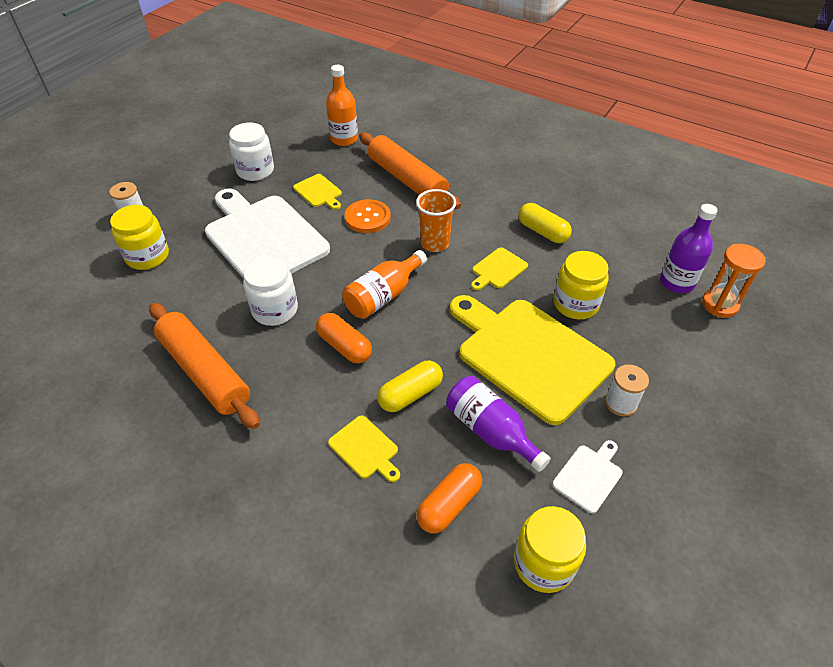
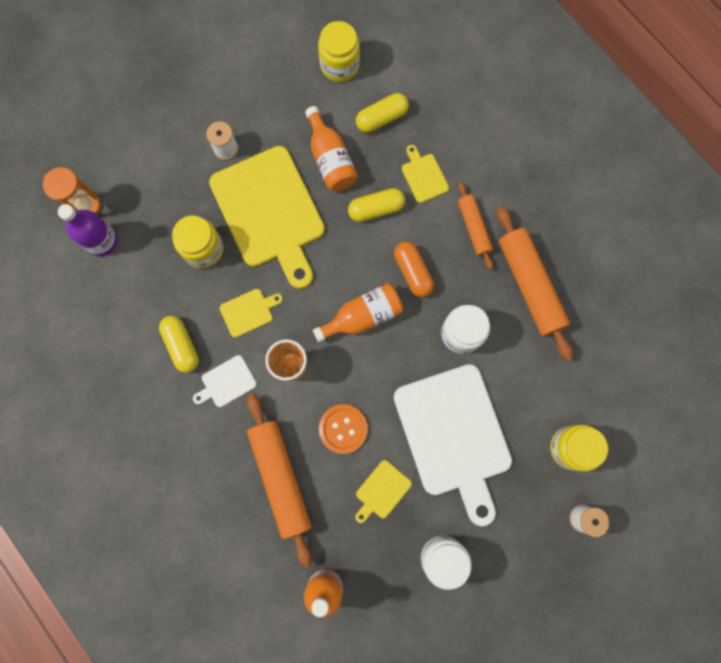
camera: 160 degrees left, 30 degrees up
yellow cutting board [293,174,342,210] -> yellow cutting board turned 120 degrees counterclockwise [355,460,412,523]
orange capsule [417,463,482,533] -> yellow capsule [356,93,409,133]
purple bottle [446,376,551,472] -> orange bottle [305,106,358,191]
white cutting board [552,440,623,513] -> white cutting board moved to [193,355,257,407]
none -> orange rolling pin [458,182,493,270]

